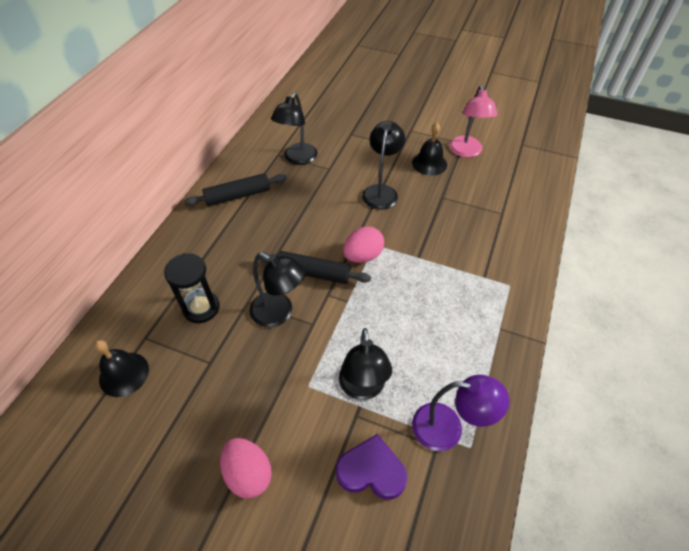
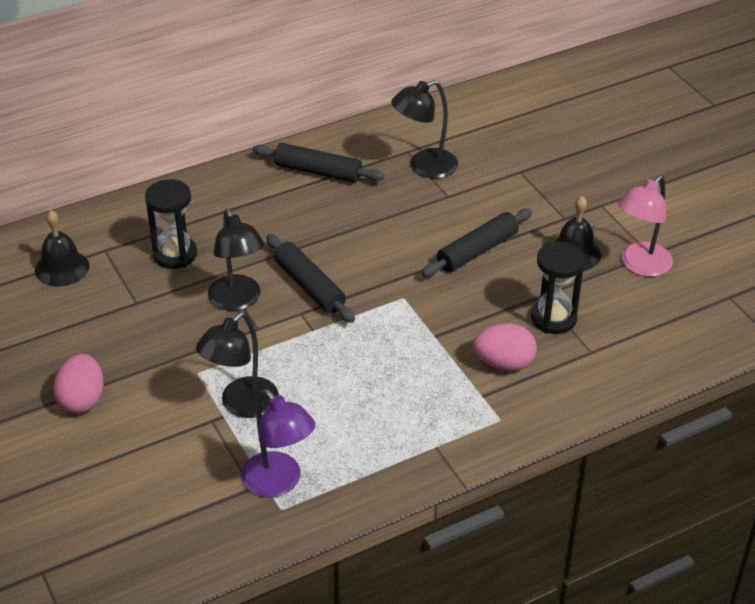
camera: 40 degrees right, 10 degrees down
purple heart [336,434,407,500] -> none
pink egg [343,226,384,263] -> pink egg moved to [473,323,537,371]
black lamp [362,121,405,210] -> black rolling pin [421,208,532,277]
none -> black hourglass [531,241,585,334]

